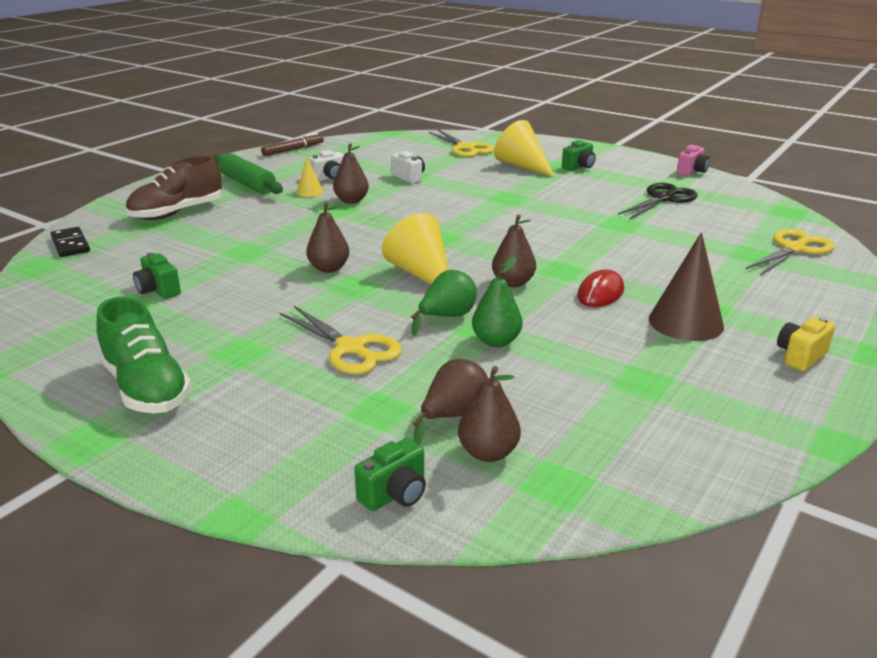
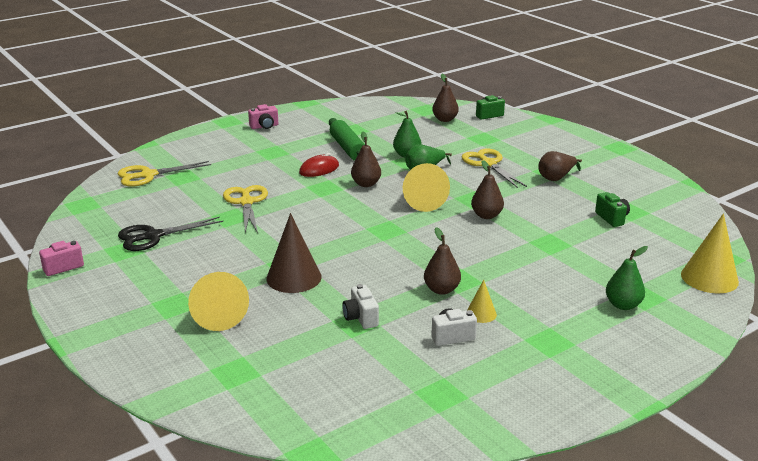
camera: 160 degrees left, 0 degrees up
black domino [51,227,90,257] -> yellow cone [681,213,739,293]
green shoe [96,297,192,413] -> none
brown shoe [126,156,222,220] -> green pear [606,246,648,310]
green rolling pin [214,153,283,194] -> green rolling pin moved to [329,118,365,161]
brown marker [261,133,324,156] -> none
brown pear [413,359,488,445] -> brown pear moved to [538,151,582,181]
yellow scissors [429,130,494,157] -> yellow scissors moved to [223,185,268,233]
green camera [562,140,596,171] -> none
brown cone [649,232,724,341] -> brown cone moved to [266,213,322,293]
yellow camera [777,317,835,371] -> pink camera [248,104,278,129]

